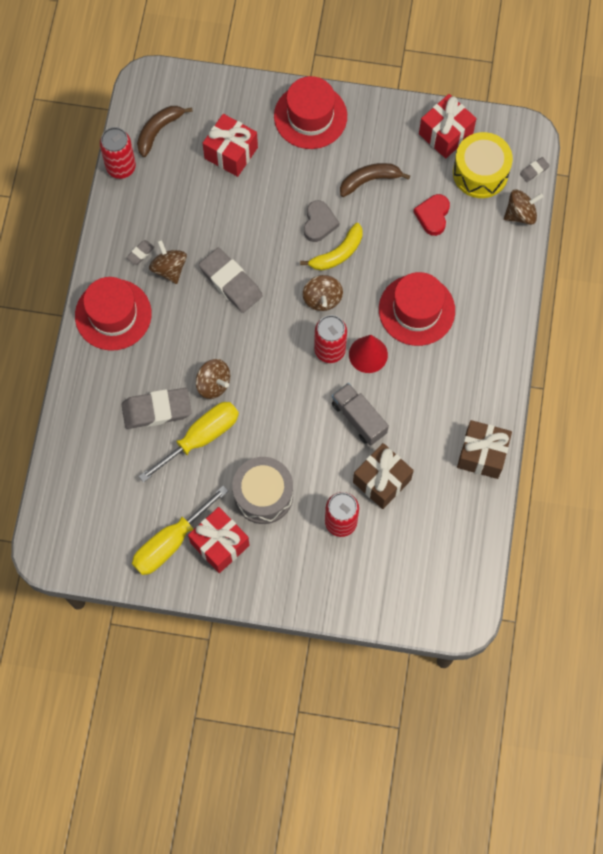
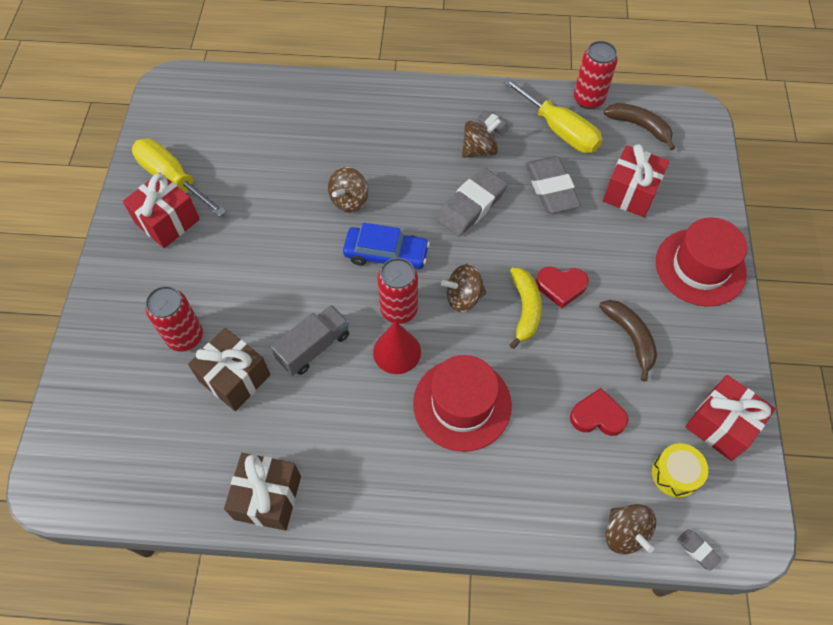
camera: 85 degrees right, 10 degrees down
red hat [75,277,152,351] -> none
grey eraser [122,388,191,429] -> grey eraser moved to [526,156,581,213]
yellow screwdriver [139,402,239,483] -> yellow screwdriver moved to [503,77,603,153]
grey drum [232,457,293,524] -> none
yellow banana [300,223,362,271] -> yellow banana turned 135 degrees counterclockwise [510,267,542,349]
grey heart [304,200,339,242] -> red heart [536,267,589,308]
yellow drum [453,132,513,198] -> yellow drum [652,443,708,498], size x0.61
none -> blue car [343,223,430,269]

